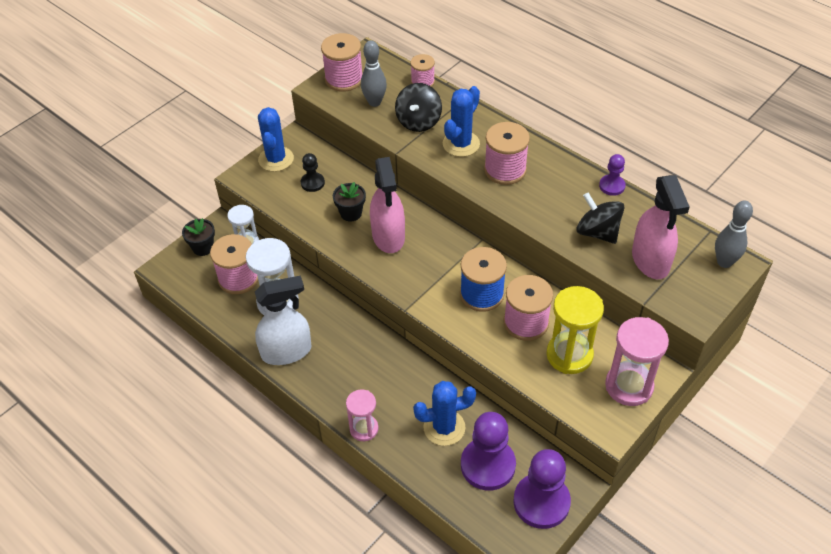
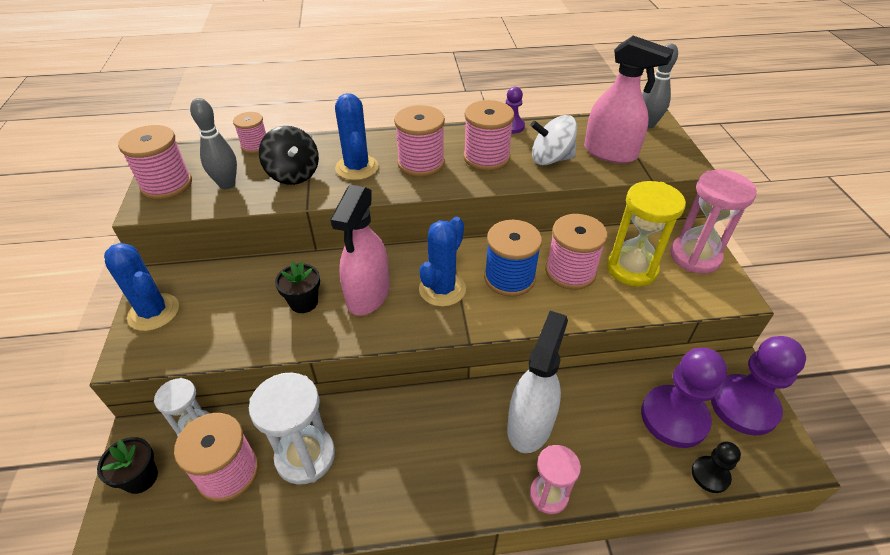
camera: 50 degrees left, 5 degrees down
white spray bottle [255,276,311,365] -> white spray bottle moved to [507,311,568,453]
black pawn [301,153,325,192] -> black pawn moved to [692,442,741,493]
pink spray bottle [370,157,405,253] -> pink spray bottle turned 75 degrees clockwise [330,185,390,316]
blue cactus [413,381,476,446] -> blue cactus moved to [419,217,466,307]
black spinning top [577,192,624,244] -> white spinning top [531,115,577,165]
none -> pink spool [463,100,514,171]

